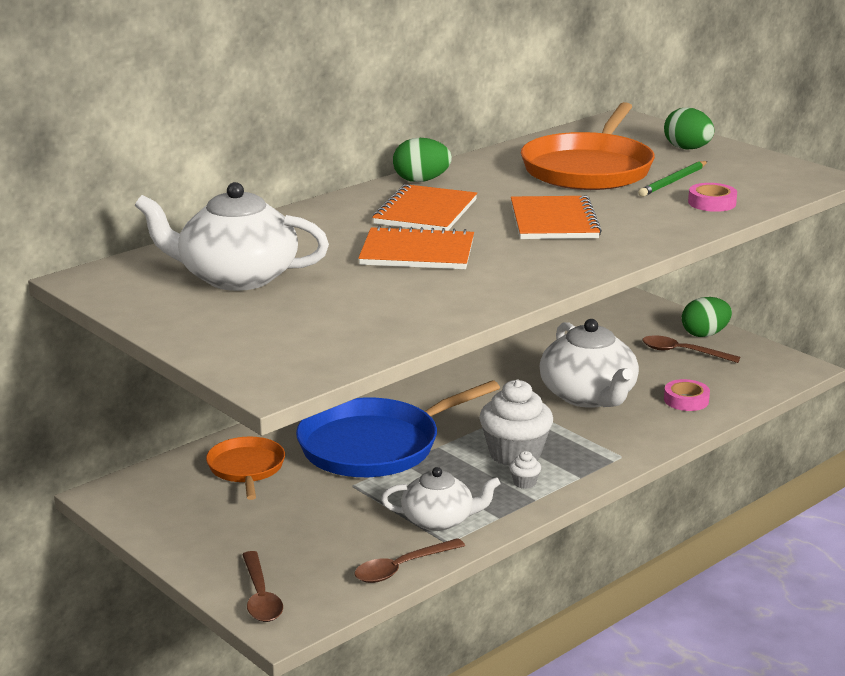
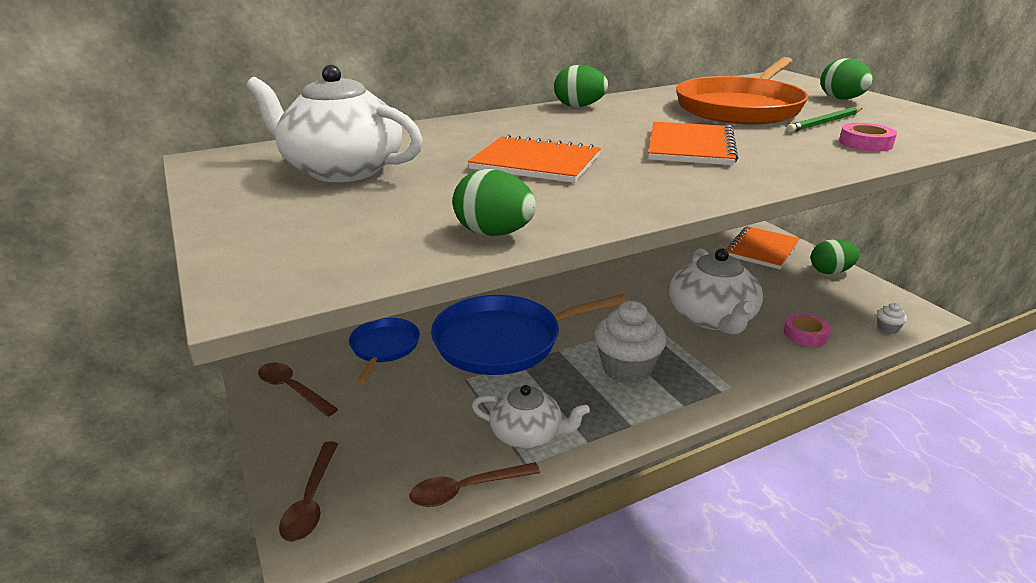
camera: 15 degrees right, 5 degrees up
orange pan [206,436,285,500] -> blue pan [349,318,420,384]
orange notebook [372,184,477,231] -> orange notebook moved to [726,226,800,269]
white cupcake [509,451,541,489] -> white cupcake moved to [877,303,907,334]
brown spoon [642,335,740,363] -> brown spoon moved to [258,363,338,417]
none -> green egg [453,169,536,236]

